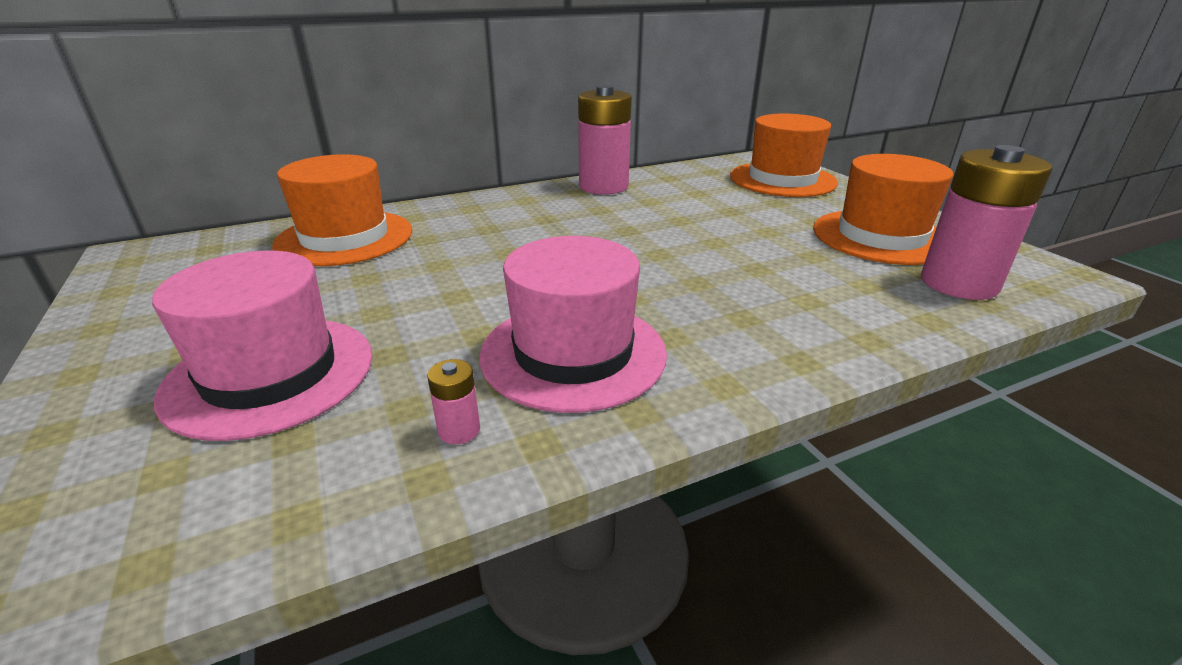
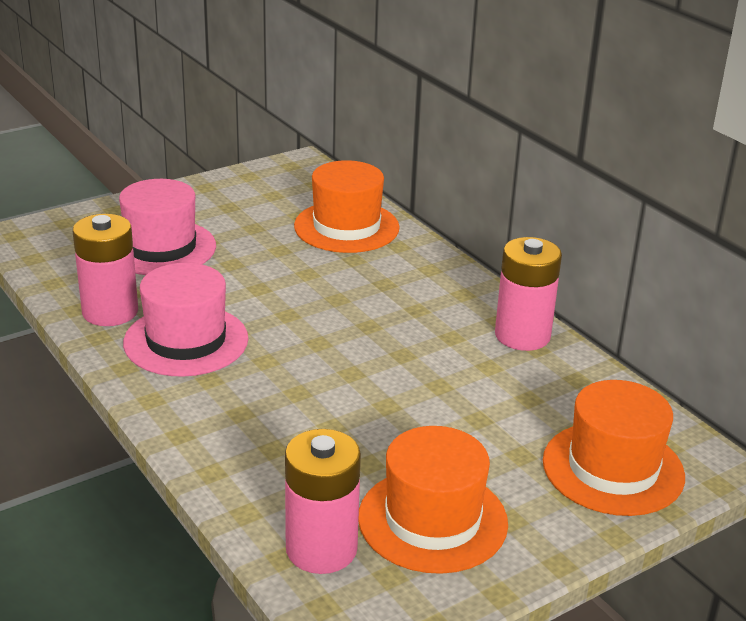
camera: 80 degrees right, 0 degrees up
pink battery [427,359,480,444] -> pink battery [73,214,138,326], size x2.46

